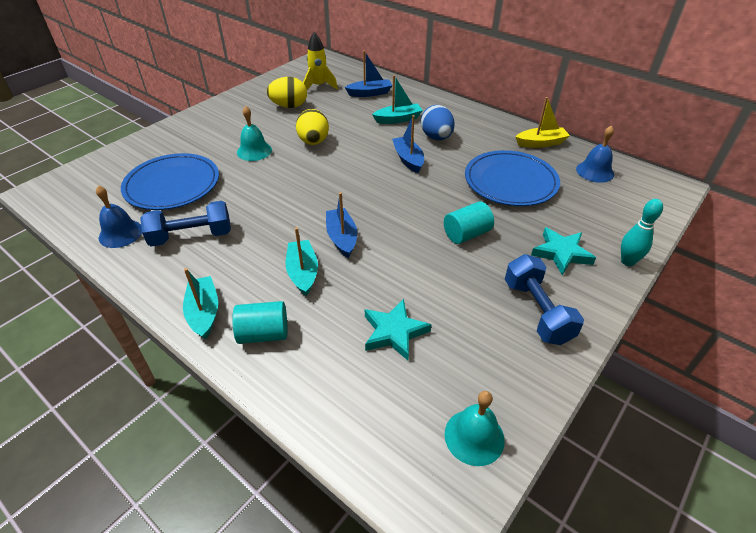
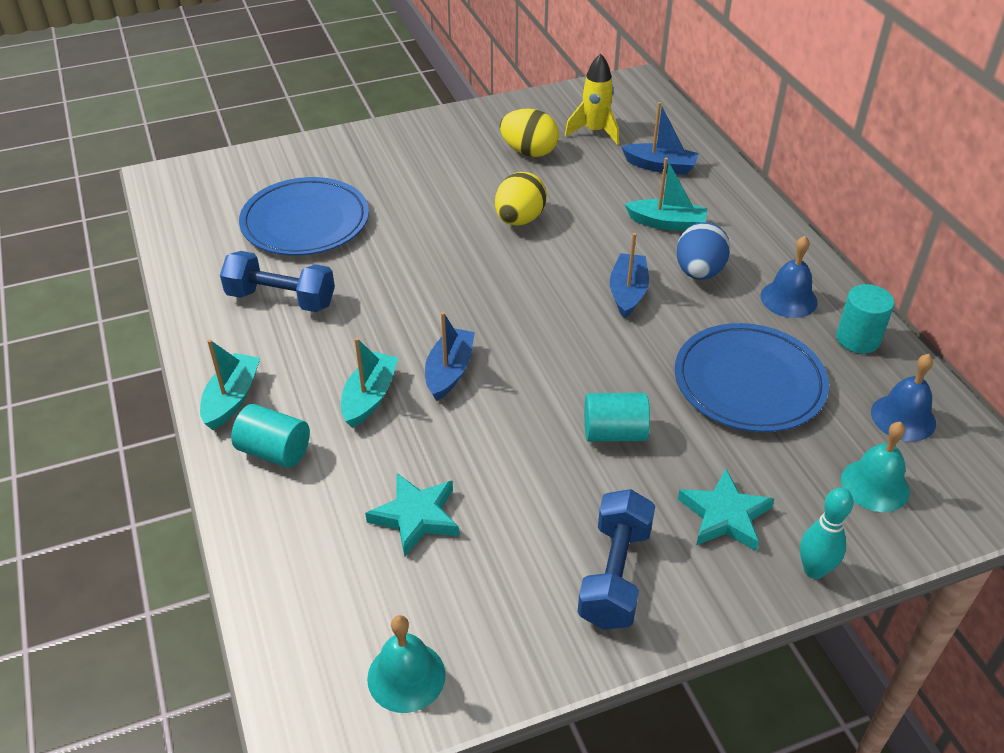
camera: 30 degrees right, 0 degrees up
blue bell [96,185,142,248] -> blue bell moved to [760,236,818,318]
turquoise bell [237,106,272,161] -> turquoise bell moved to [841,422,910,512]
yellow boat [516,97,570,148] -> turquoise cylinder [836,284,894,354]

